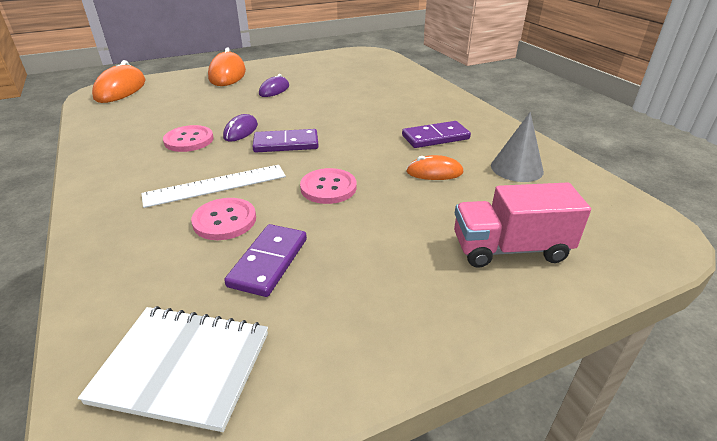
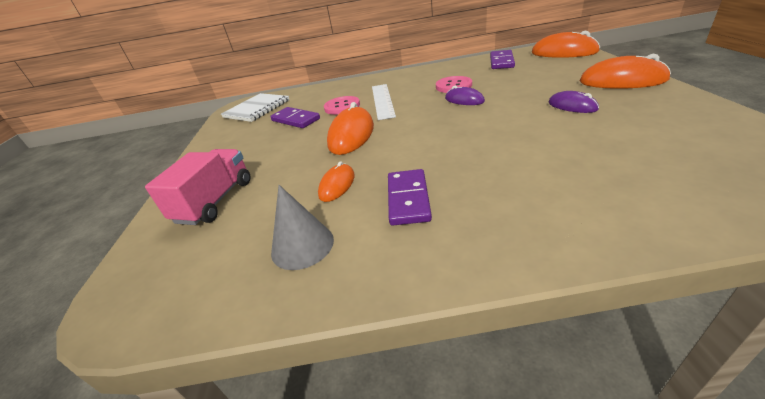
camera: 115 degrees right, 0 degrees up
purple domino [252,129,318,152] -> purple domino moved to [490,50,515,69]
pink button [300,168,356,204] -> orange mouse [327,102,374,155]

